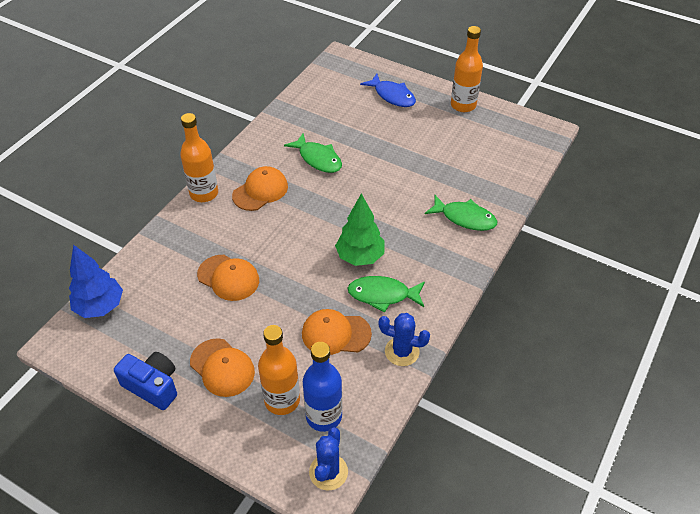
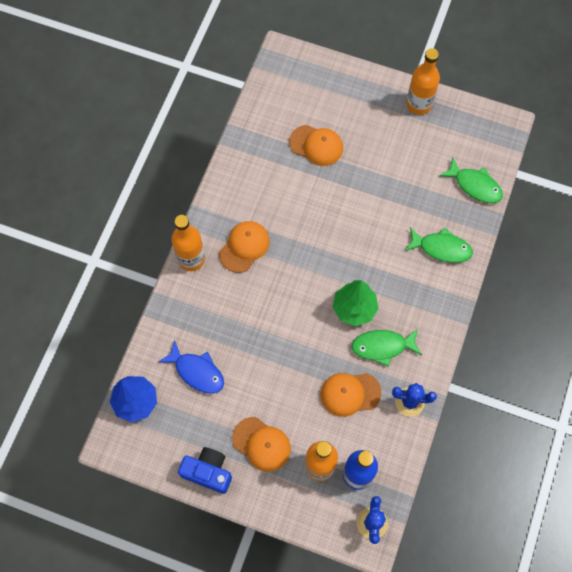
camera: 10 degrees left, 20 degrees up
orange cap [197,255,259,301] -> orange cap moved to [289,125,343,166]
green fish [284,133,342,173] -> green fish moved to [440,158,503,203]
blue fish [360,74,416,107] -> blue fish moved to [158,340,224,394]

